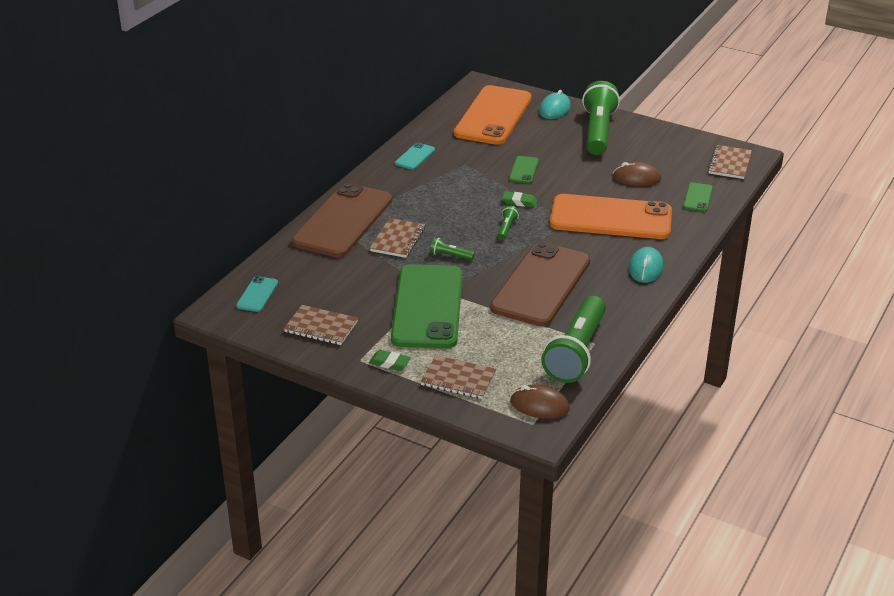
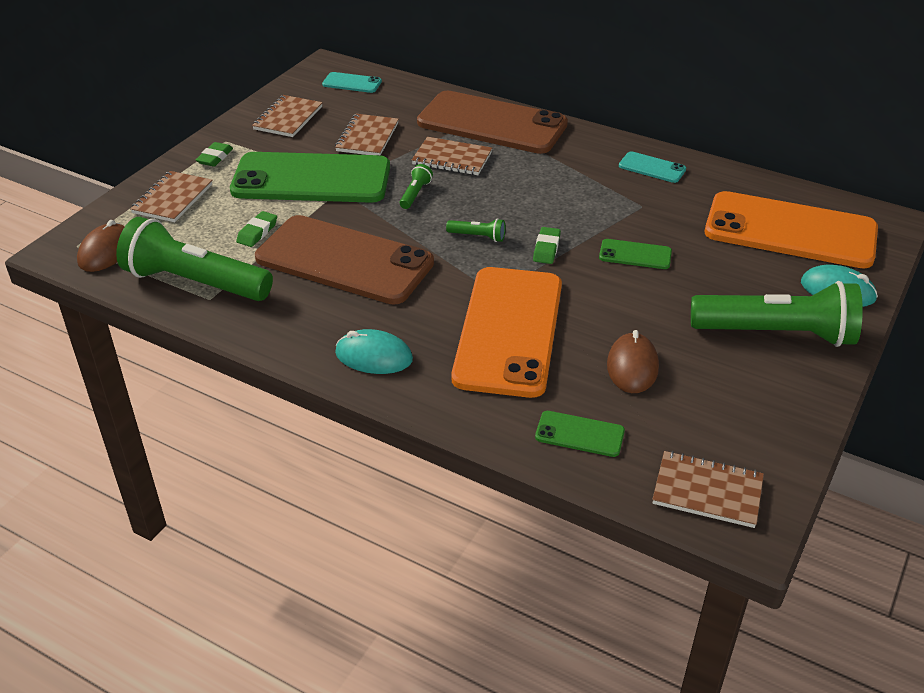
camera: 90 degrees right, 5 degrees up
none -> green eraser [236,211,277,247]
none -> brown notebook [335,114,399,155]

